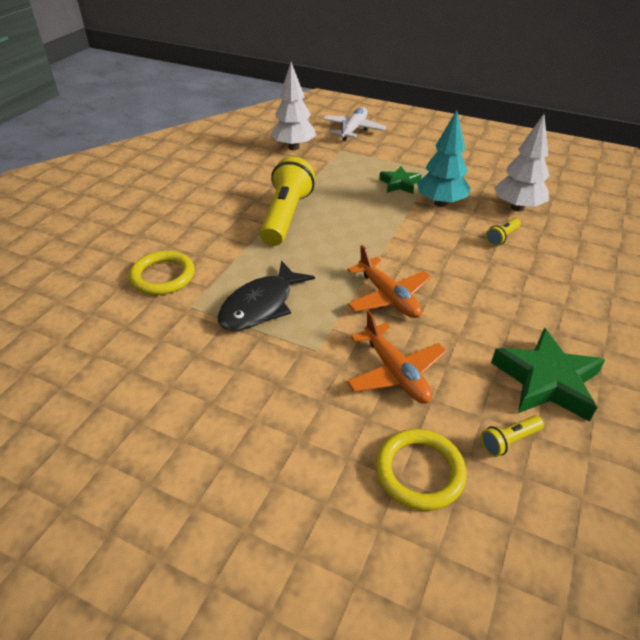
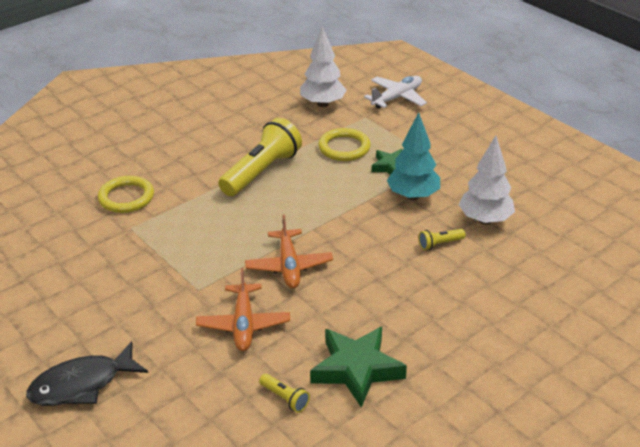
camera: 25 degrees right, 5 degrees down
black fish [217,261,315,331] -> black fish moved to [26,341,148,406]
yellow ring [376,429,467,511] -> yellow ring moved to [318,128,371,161]
yellow flashlight [480,416,544,457] -> yellow flashlight turned 135 degrees counterclockwise [259,374,310,413]

